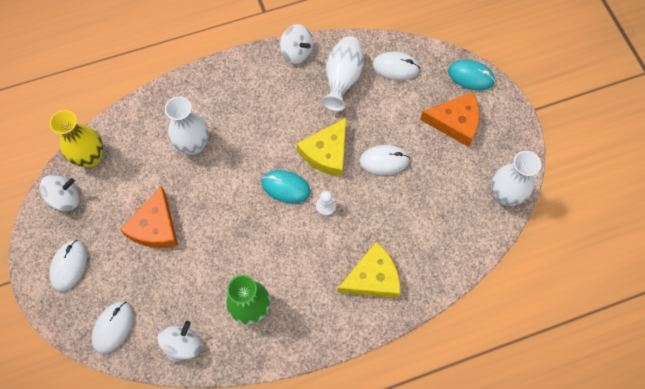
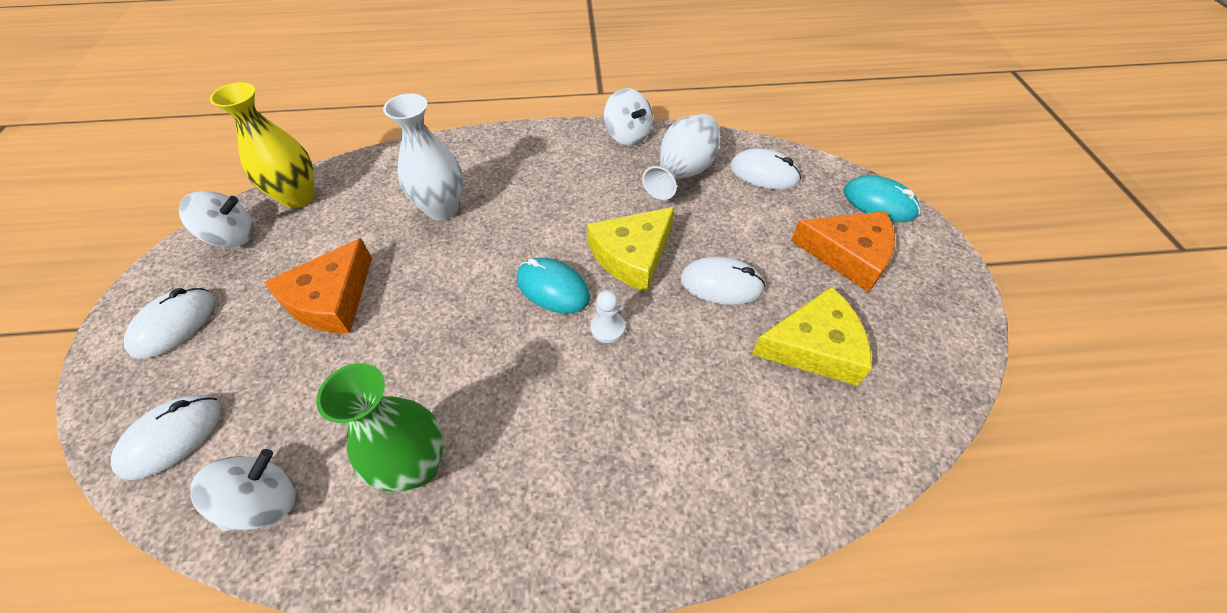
camera: 15 degrees right, 15 degrees down
yellow cheese [337,242,400,298] -> yellow cheese moved to [752,286,872,386]
white vase [491,151,541,206] -> none

